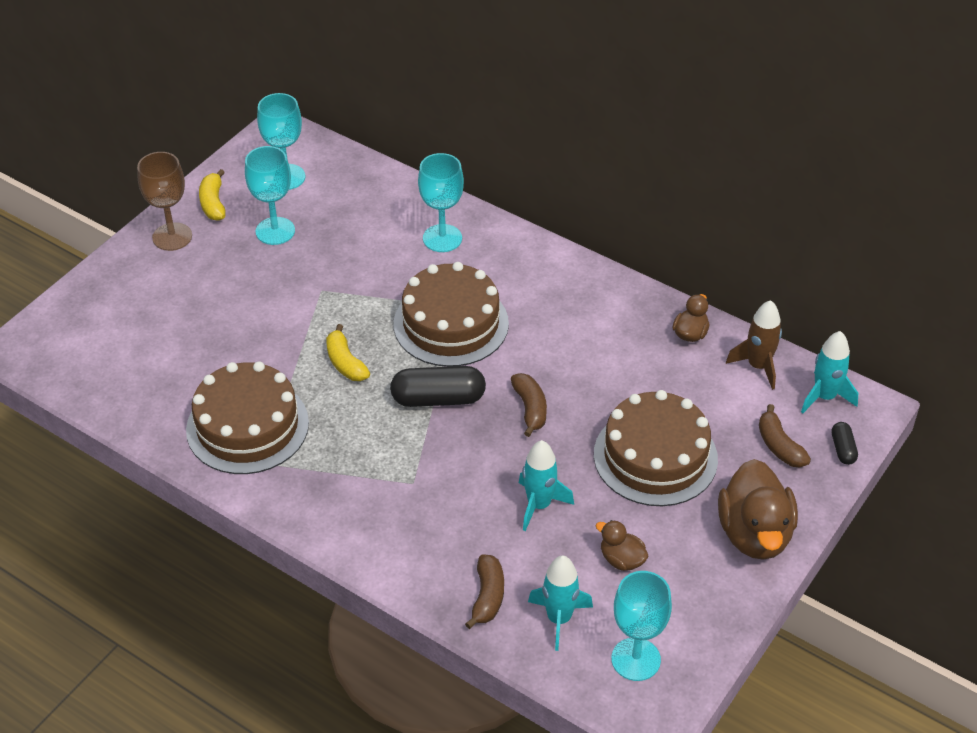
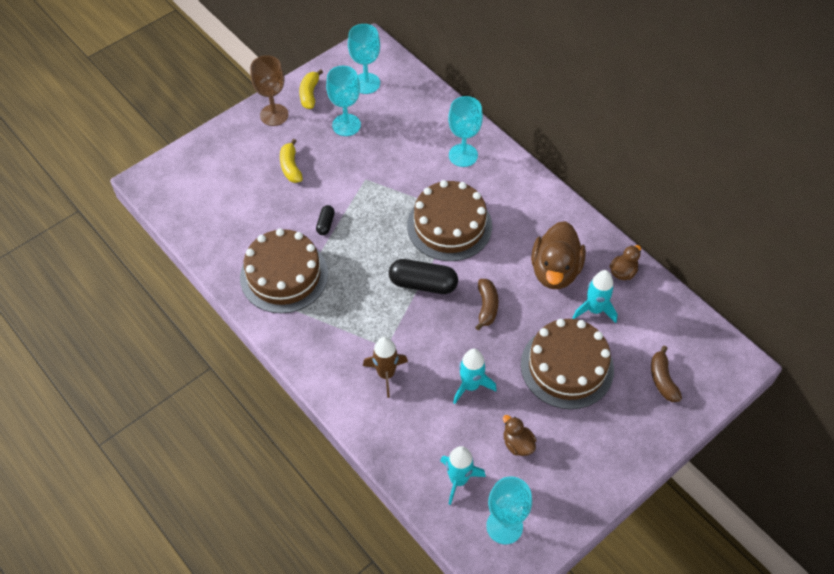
camera: 15 degrees right, 10 degrees up
yellow banana [326,324,370,381] -> yellow banana moved to [280,139,303,183]
brown banana [465,554,504,629] -> none
brown duck [718,459,798,560] -> brown duck moved to [531,221,586,289]
brown rocket [726,300,782,390] -> brown rocket moved to [363,337,408,398]
turquoise rocket [801,331,858,413] -> turquoise rocket moved to [573,270,618,323]
black capsule [832,422,858,465] -> black capsule moved to [316,205,335,235]

